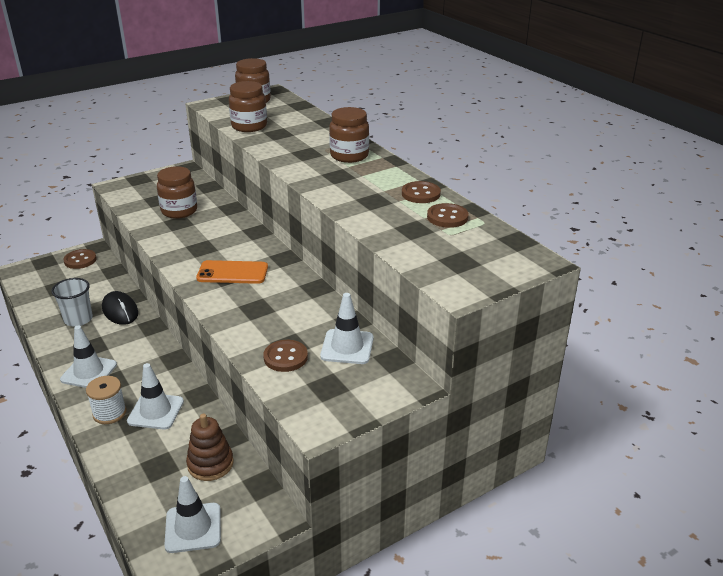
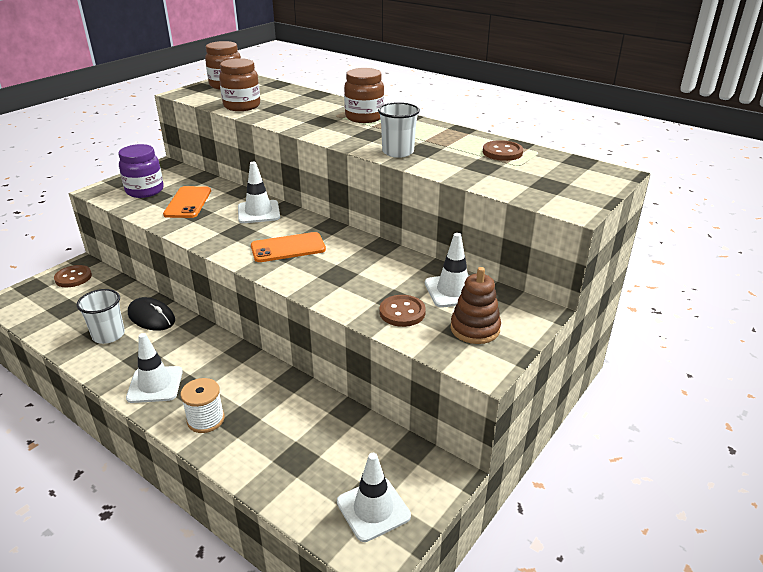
camera: 20 degrees left, 0 degrees up
white traffic cone [127,363,184,430] -> white traffic cone moved to [238,162,280,223]
brown jar [157,166,197,219] -> orange phone [163,186,211,218]
brown stacking toy [186,413,234,481] -> brown stacking toy moved to [451,267,501,344]
brown button [402,181,441,203] -> none
none -> purple jar [118,144,164,198]
none -> white cup [378,102,420,158]

